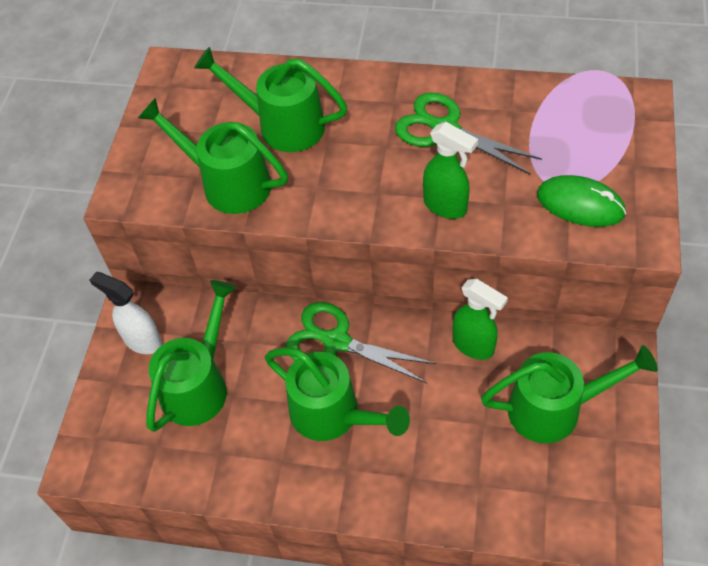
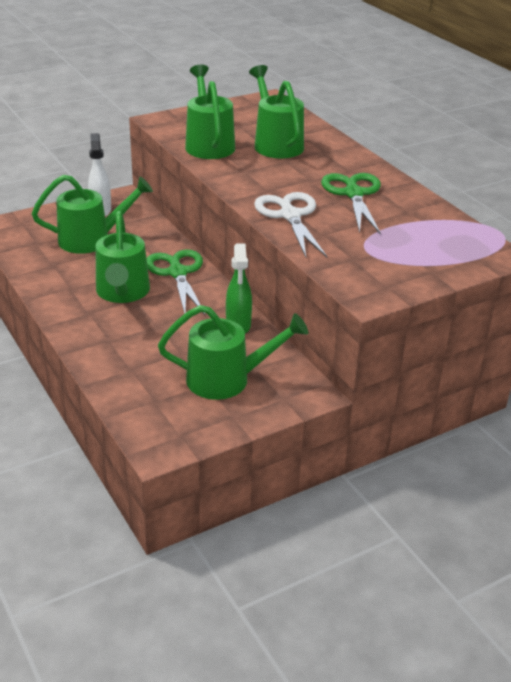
camera: 45 degrees right, 20 degrees down
green spray bottle [423,122,478,219] -> white scissors [254,192,327,257]
green watering can [481,345,658,443] -> green watering can turned 45 degrees counterclockwise [158,305,308,400]
green mouse [537,175,626,227] -> none

